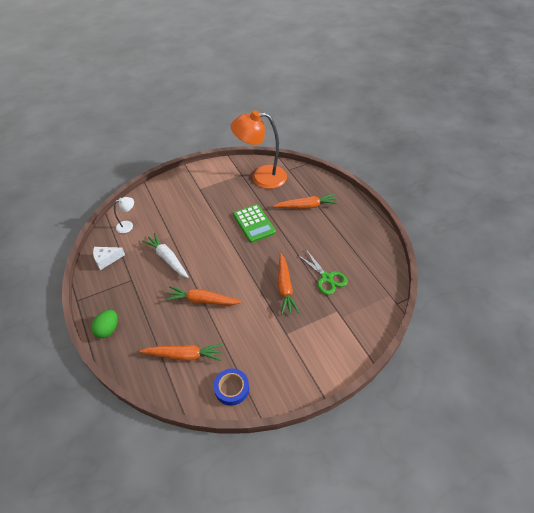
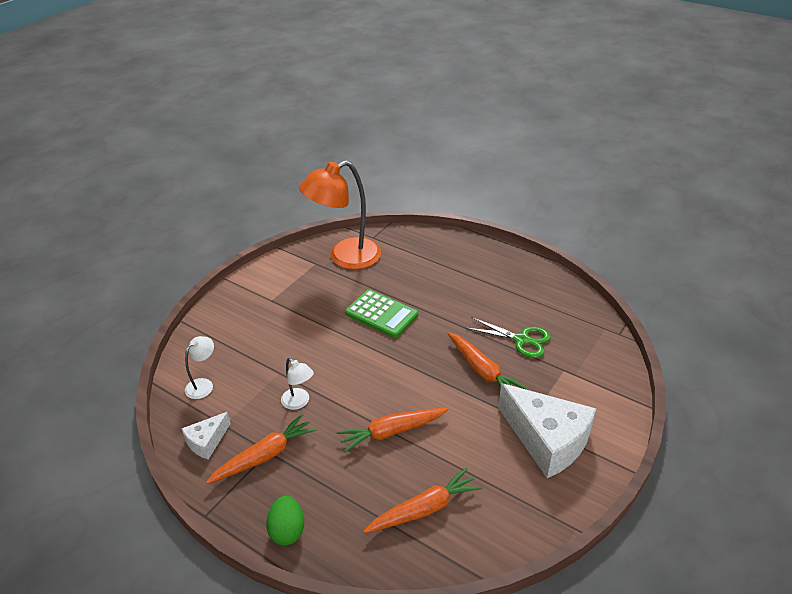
camera: 30 degrees left, 10 degrees down
white carrot [142,233,189,278] -> white lamp [281,358,314,410]
blue tape [214,369,249,406] -> none
orange carrot [273,194,338,209] -> orange carrot moved to [206,414,317,484]
none -> white cheese [498,383,596,478]

